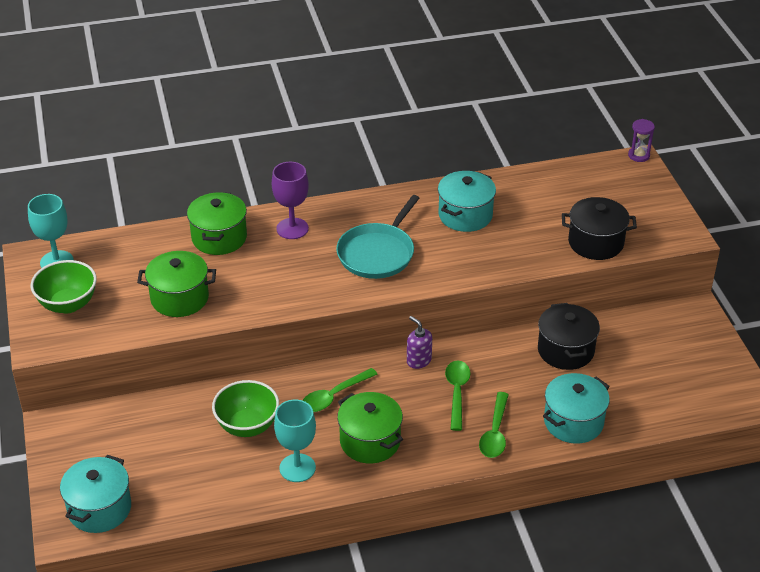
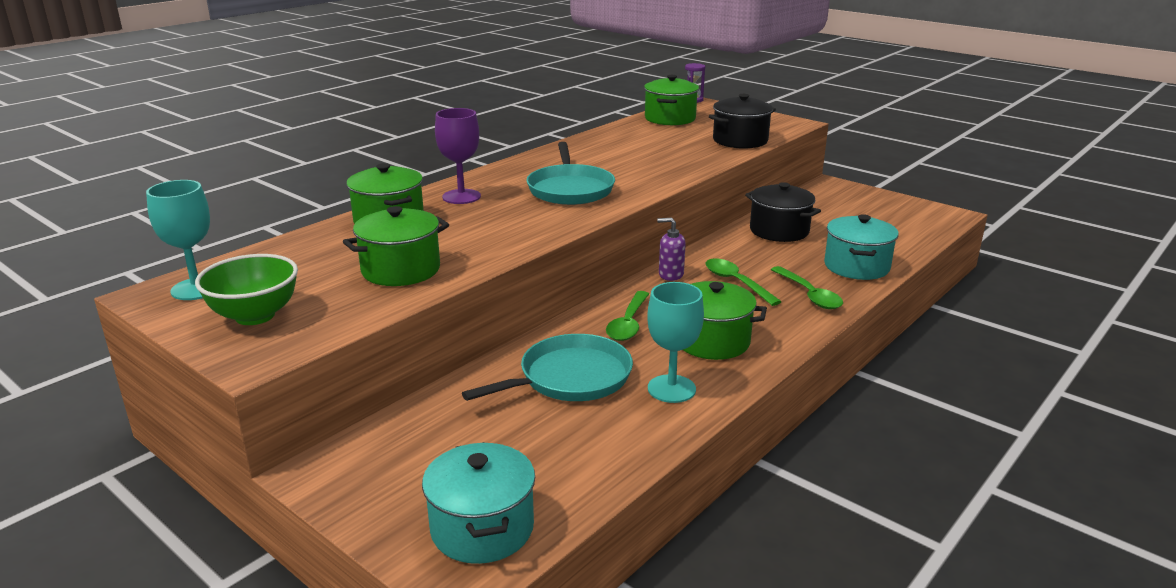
camera: 35 degrees left, 15 degrees down
green bowl [212,380,279,437] -> turquoise pan [462,334,633,401]
turquoise pot [438,171,496,232] -> none
none -> green pot [644,75,699,125]

